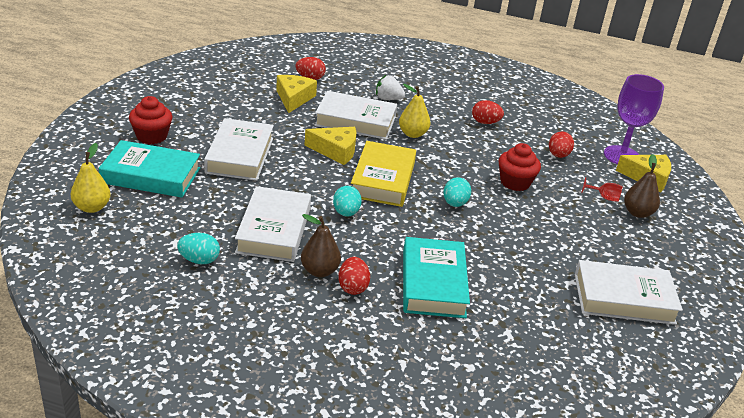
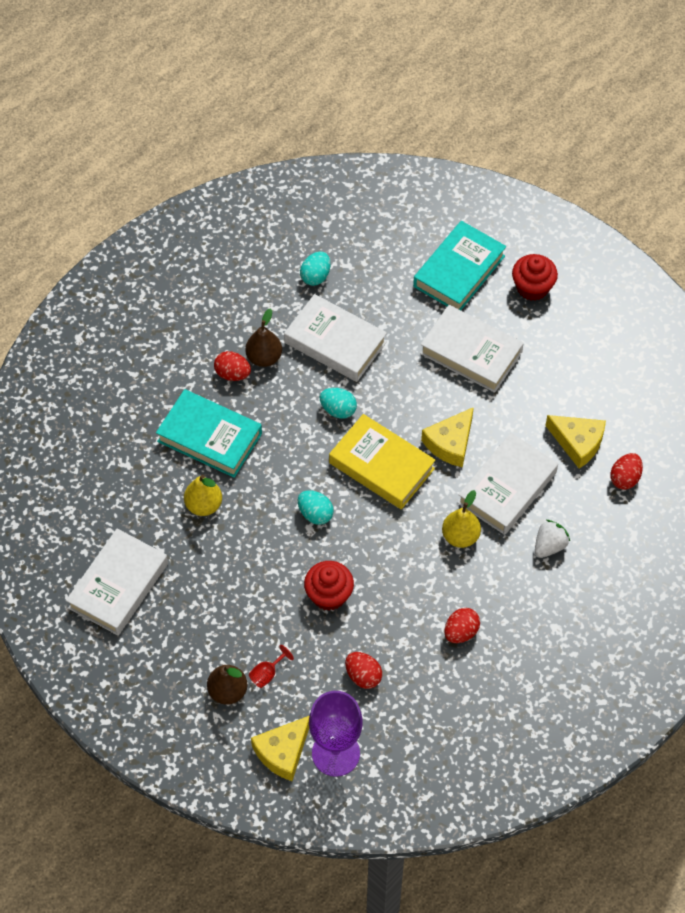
camera: 120 degrees right, 25 degrees up
yellow pear [71,143,111,213] -> yellow pear moved to [184,475,222,516]

